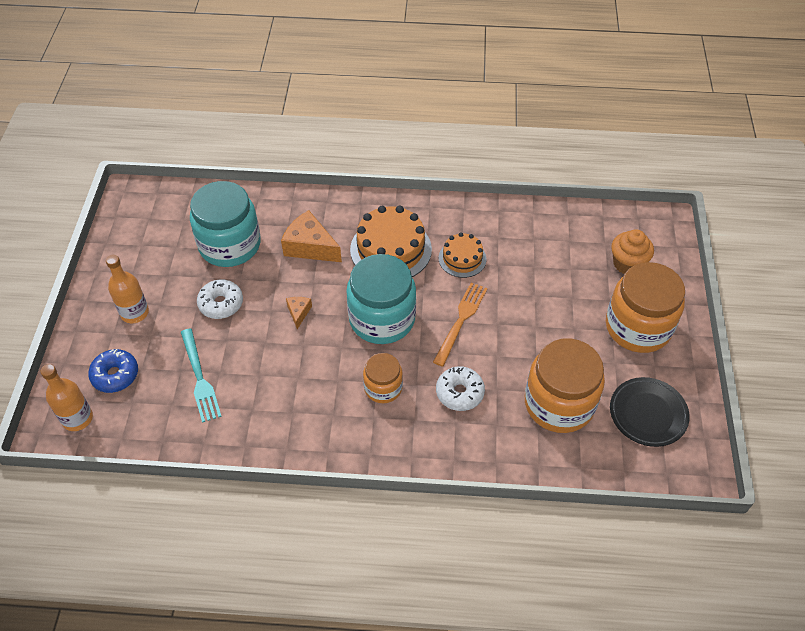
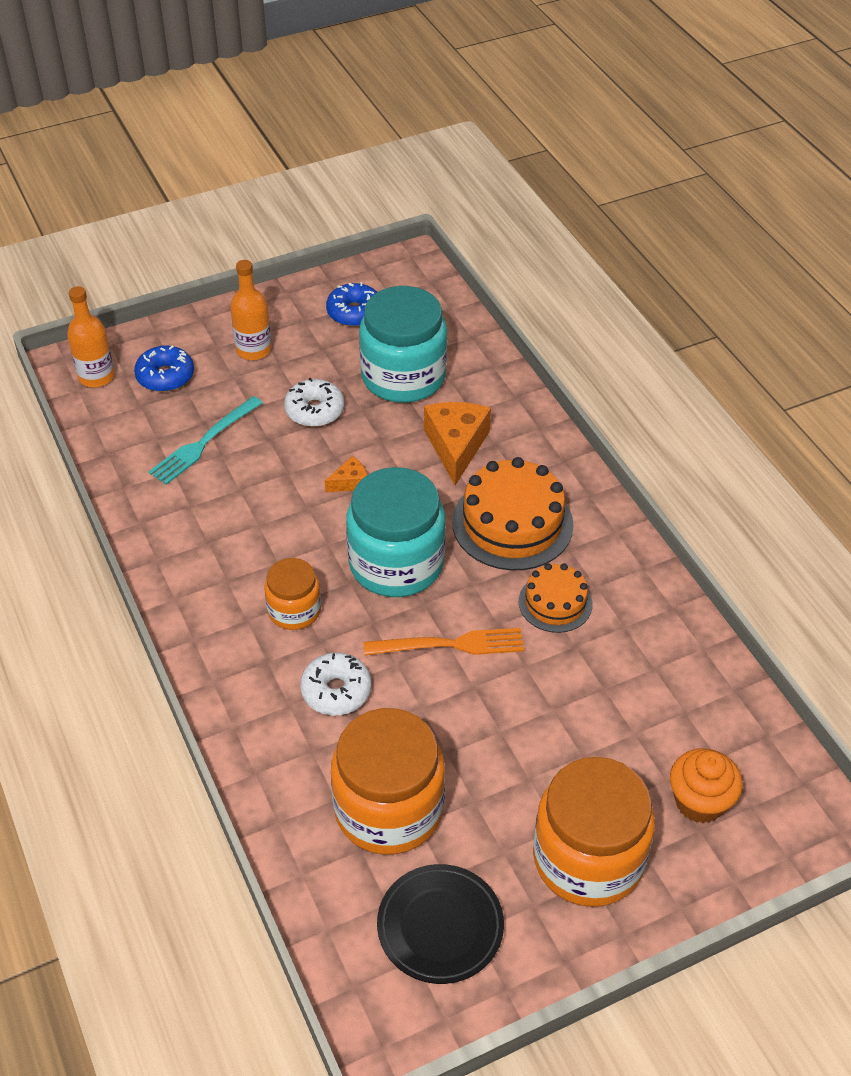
camera: 60 degrees right, 5 degrees down
none -> blue donut [326,282,377,327]

